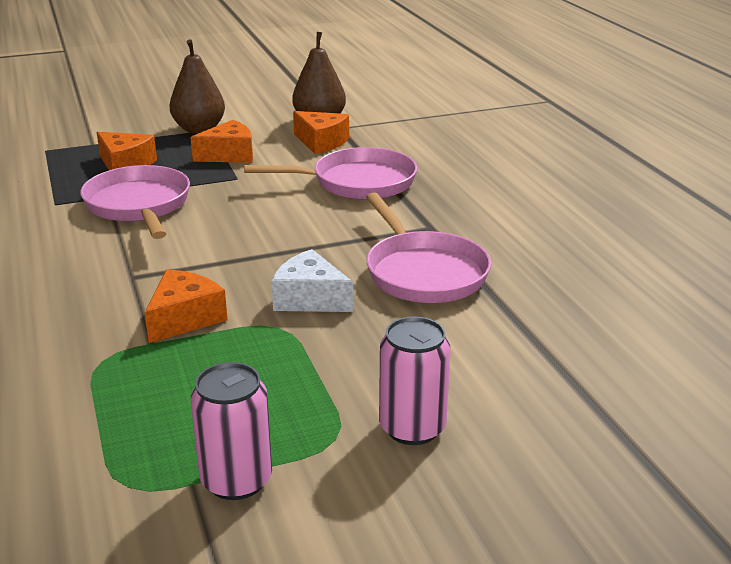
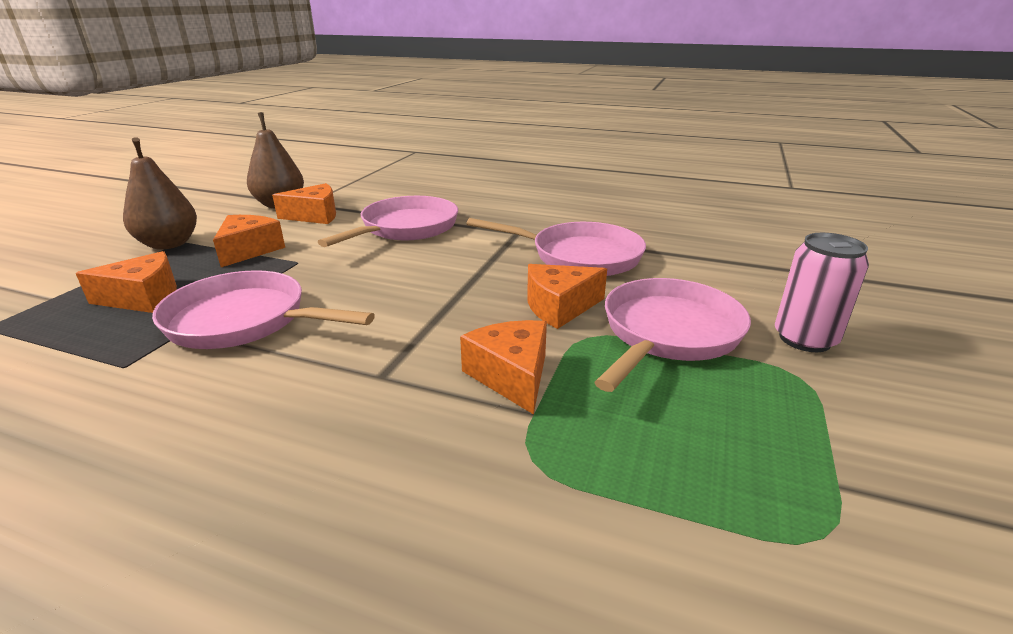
camera: 50 degrees left, 0 degrees up
pink can [191,362,272,500] -> none
white cheese [272,249,354,312] -> orange cheese [527,264,607,329]
none -> pink pan [594,278,751,392]

